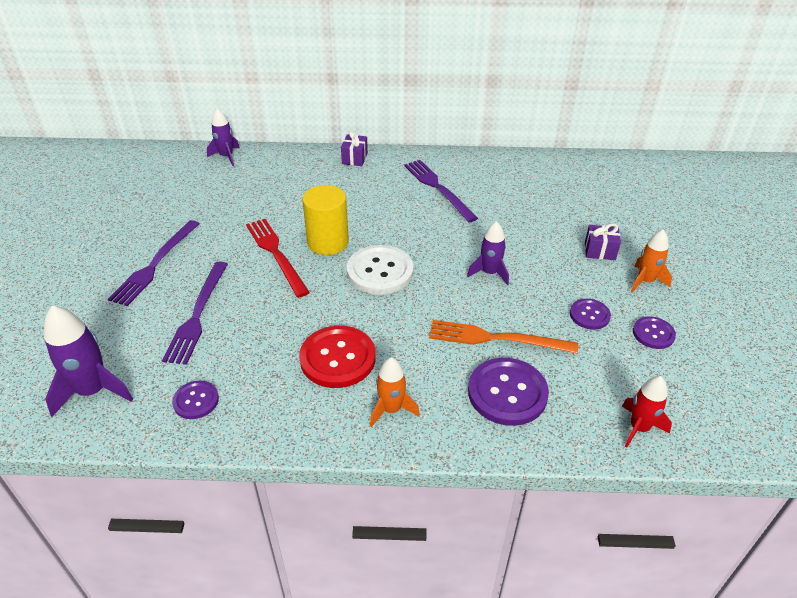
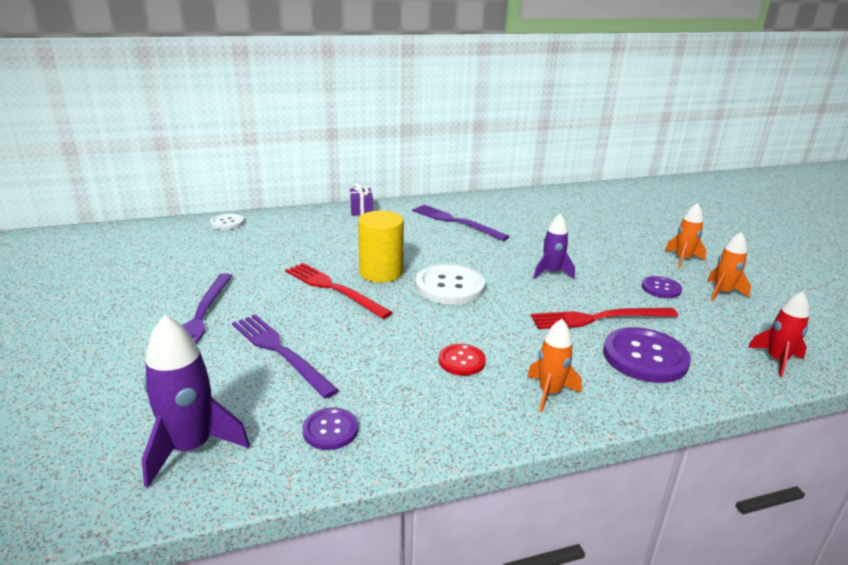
camera: 20 degrees left, 15 degrees down
purple fork [162,262,228,365] -> purple fork turned 150 degrees clockwise [232,314,339,399]
purple rocket [207,108,240,166] -> white button [210,214,244,230]
red button [299,326,376,388] -> red button [439,344,486,376], size x0.56
orange fork [429,320,578,354] -> red fork [531,308,678,329]
purple gift [585,223,621,260] -> none
purple button [633,317,676,349] -> orange rocket [707,232,751,301]

